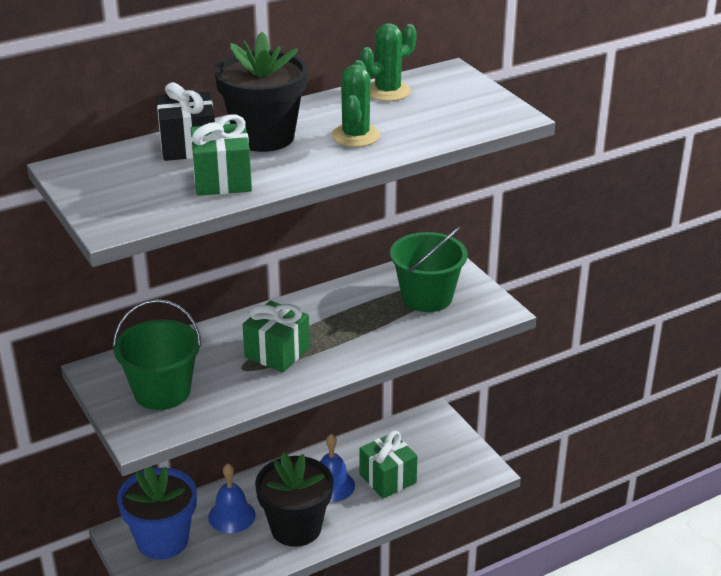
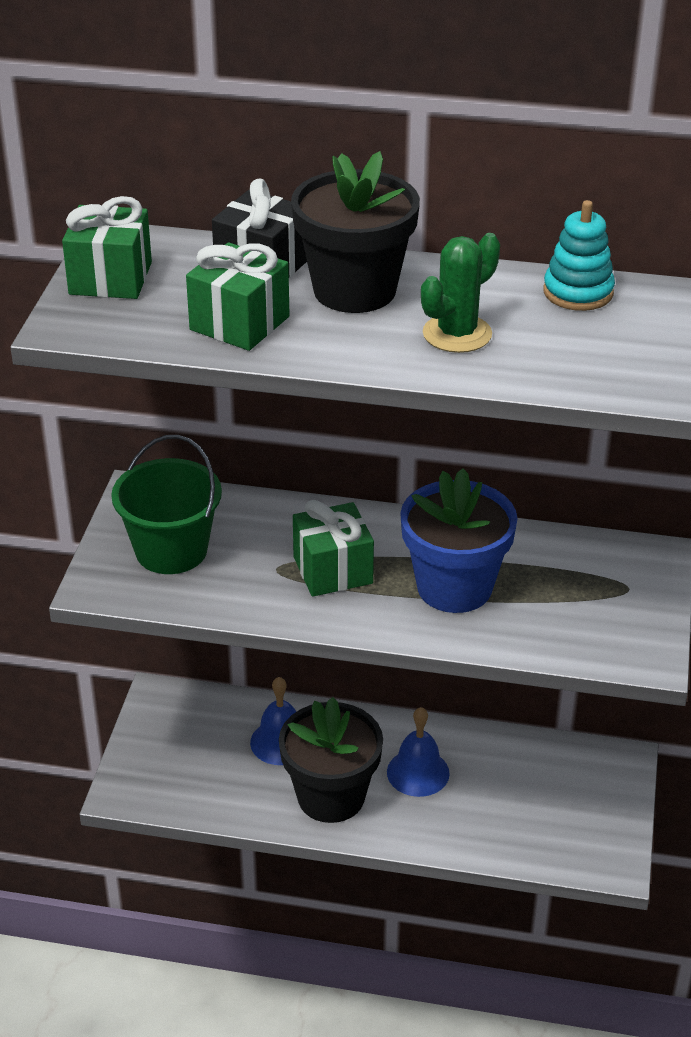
camera: 40 degrees right, 5 degrees up
blue flower pot [117,466,197,560] -> blue flower pot moved to [400,468,518,613]
green cactus [360,23,417,101] -> turquoise stacking toy [543,200,615,311]
green gift [360,431,417,498] -> green gift moved to [62,196,152,299]
green bucket [390,227,467,312] -> none

